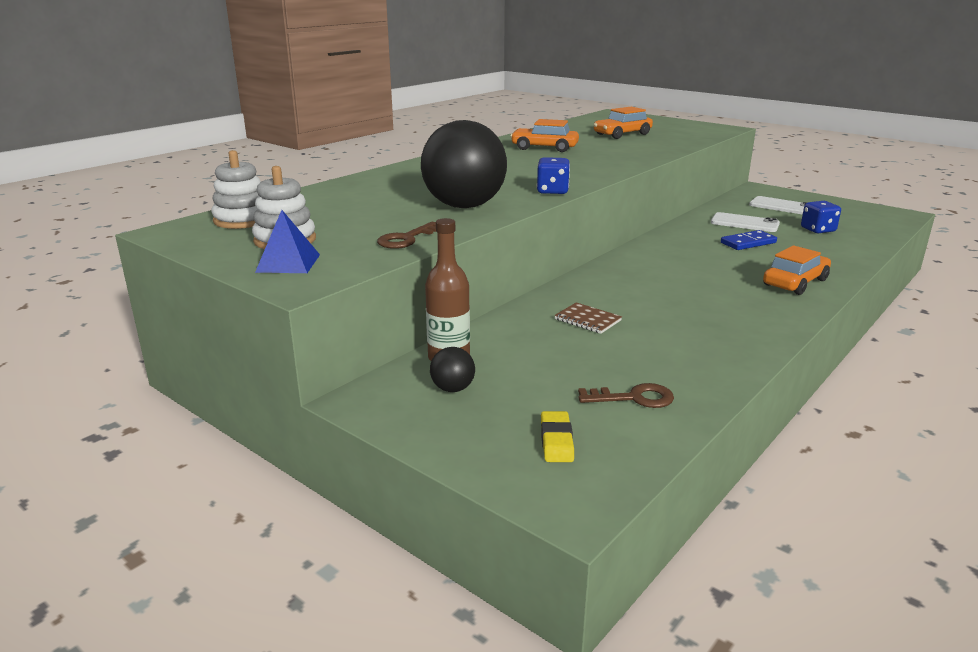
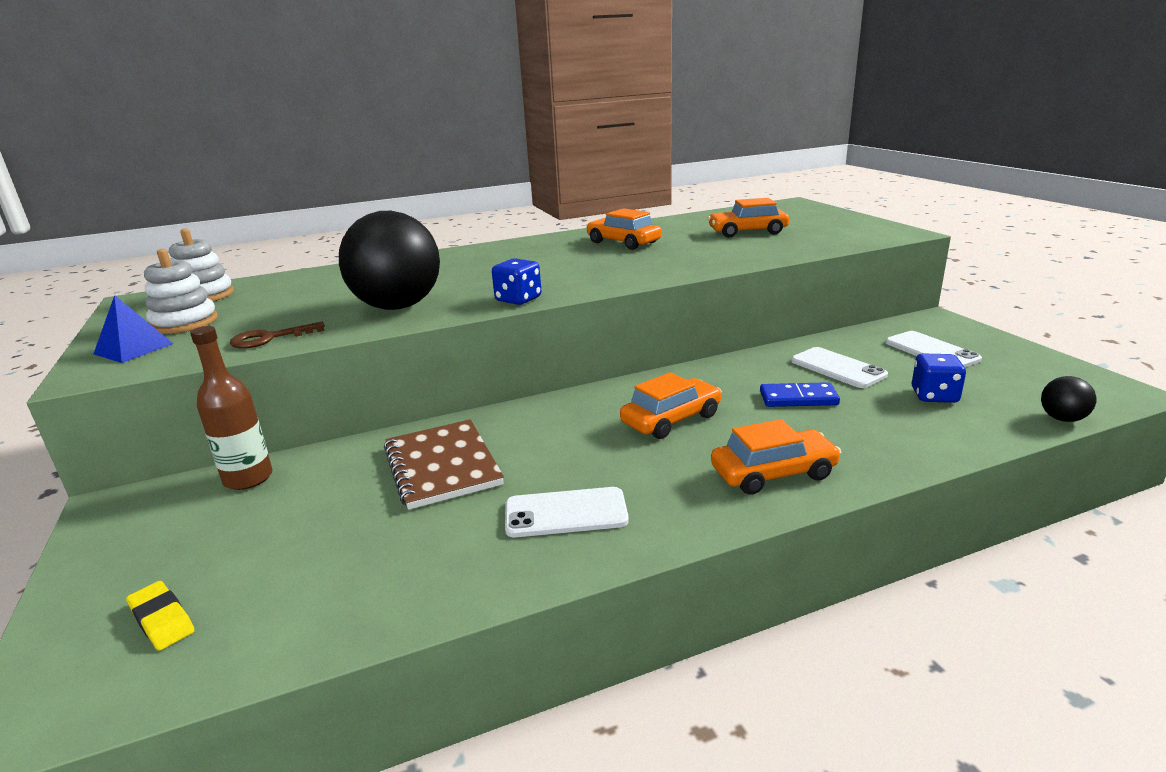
camera: 30 degrees right, 0 degrees up
black ball [430,347,475,392] -> black ball moved to [1041,376,1097,422]
yellow eraser [541,411,574,462] -> yellow eraser turned 75 degrees counterclockwise [126,581,195,651]
brown notebook [554,302,622,334] -> brown notebook [384,419,504,510], size x1.87
brown key [578,383,674,408] -> none
none -> white phone [505,487,629,537]
none -> orange car [620,372,722,439]

